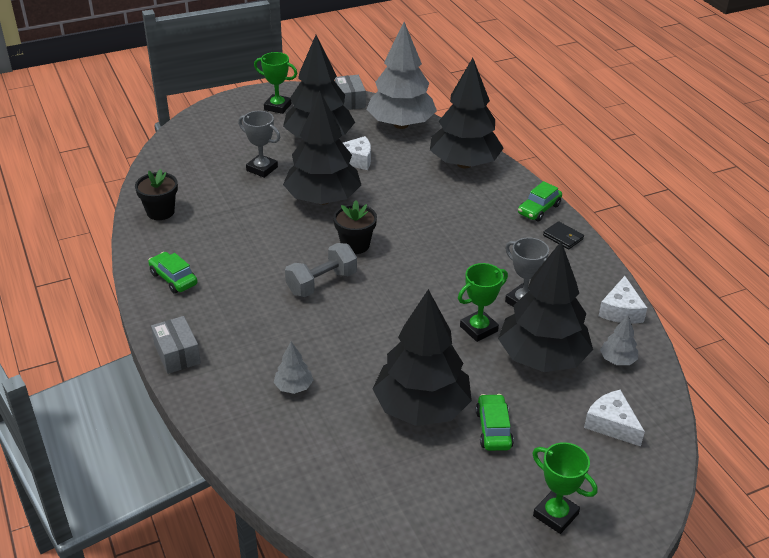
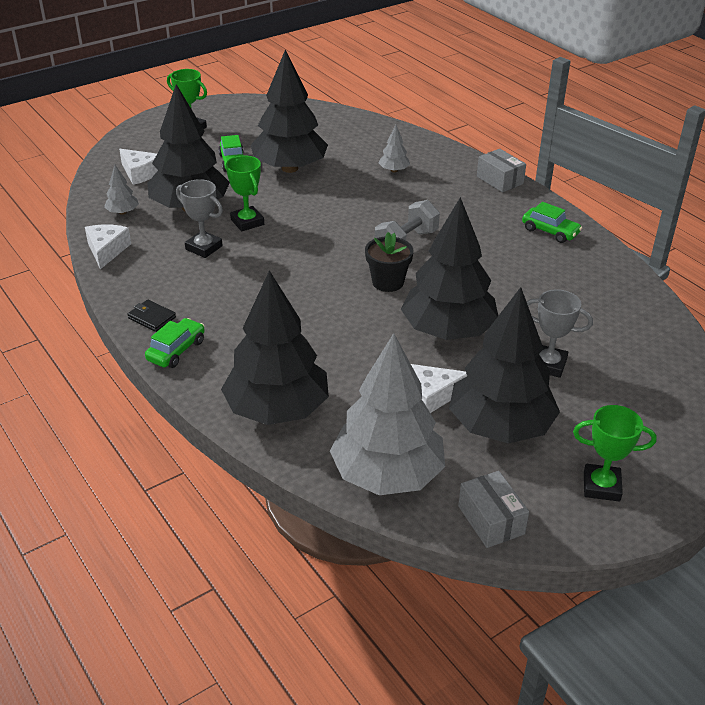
camera: 170 degrees right, 0 degrees up
black flower pot [135,169,178,220] -> none
green trophy [458,263,508,342] -> green trophy turned 75 degrees counterclockwise [226,156,264,231]

